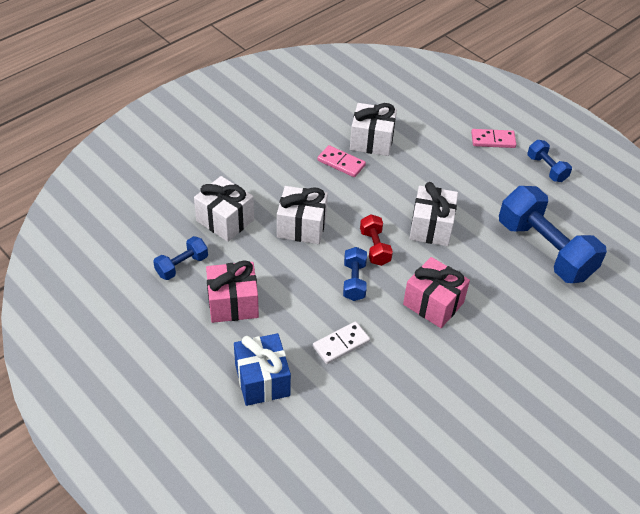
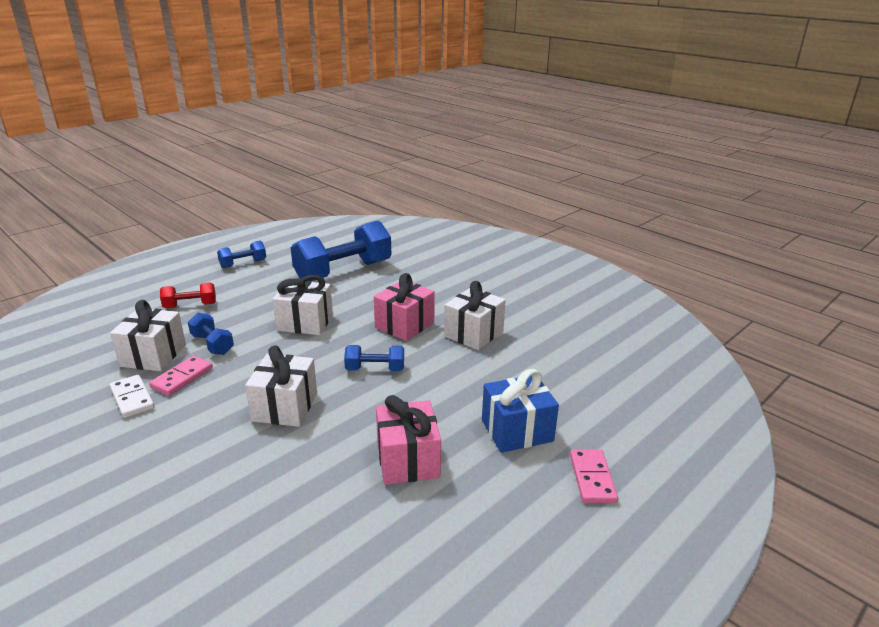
camera: 90 degrees left, 20 degrees down
blue dumbbell [153,236,208,280] -> blue dumbbell moved to [188,313,234,355]
white gift [194,176,254,242] -> white gift moved to [444,281,506,350]
white domino [313,321,370,364] -> white domino moved to [110,375,155,418]
red dumbbell [360,214,393,266] -> red dumbbell moved to [160,282,216,308]
pink domino [471,129,516,148] -> pink domino moved to [570,449,618,503]

